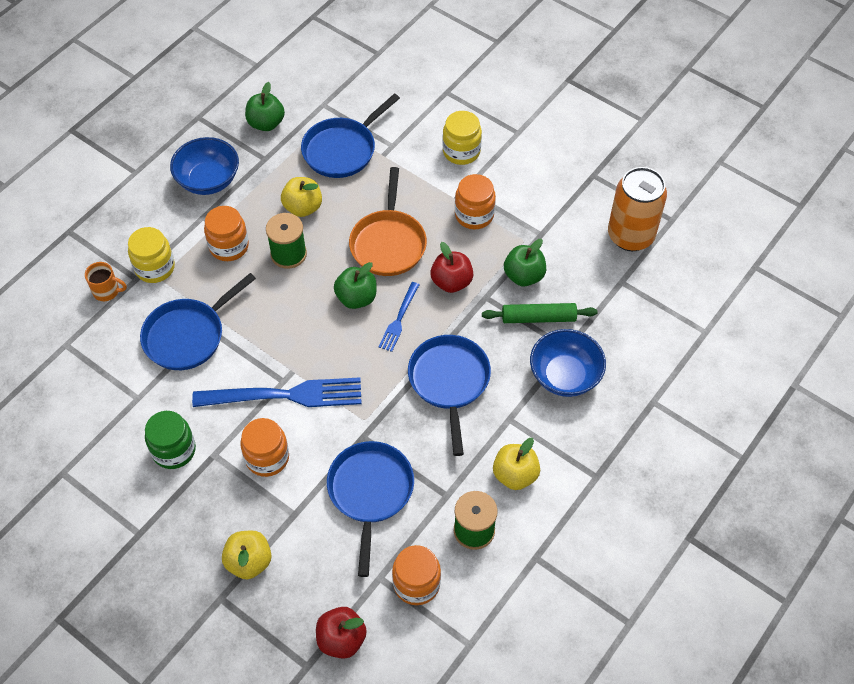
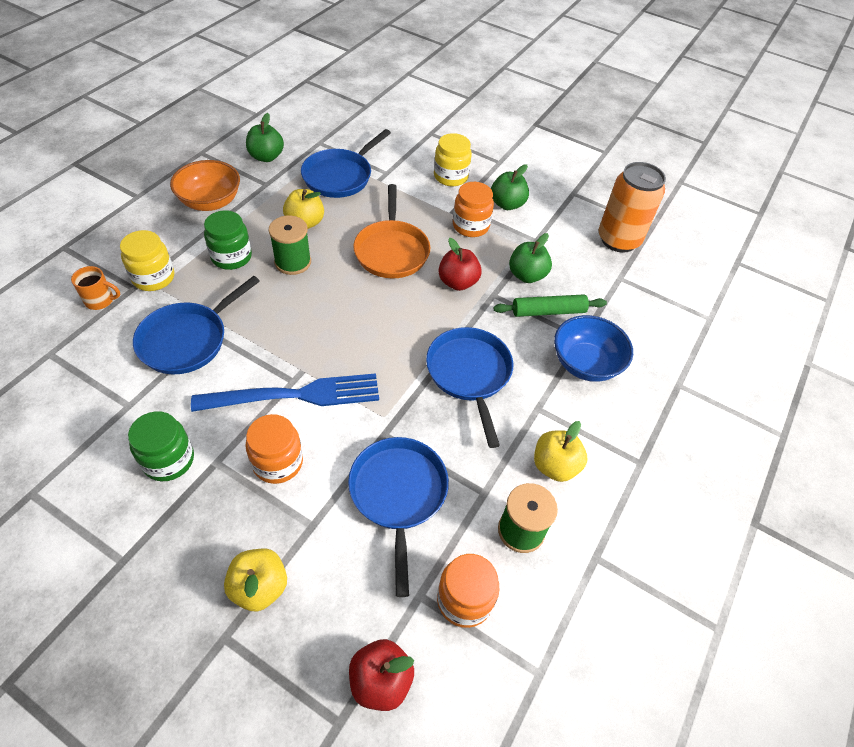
camera: 10 degrees left, 5 degrees down
blue bowl [170,137,239,195] -> orange bowl [170,160,240,211]
orange jar [204,206,249,261] -> green jar [204,210,252,270]
green apple [334,262,377,309] -> green apple moved to [491,164,529,210]
blue fork [379,282,420,352] -> none

